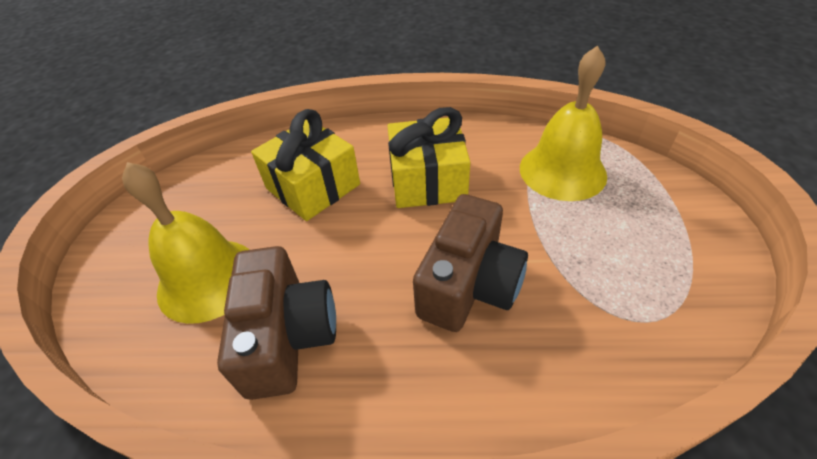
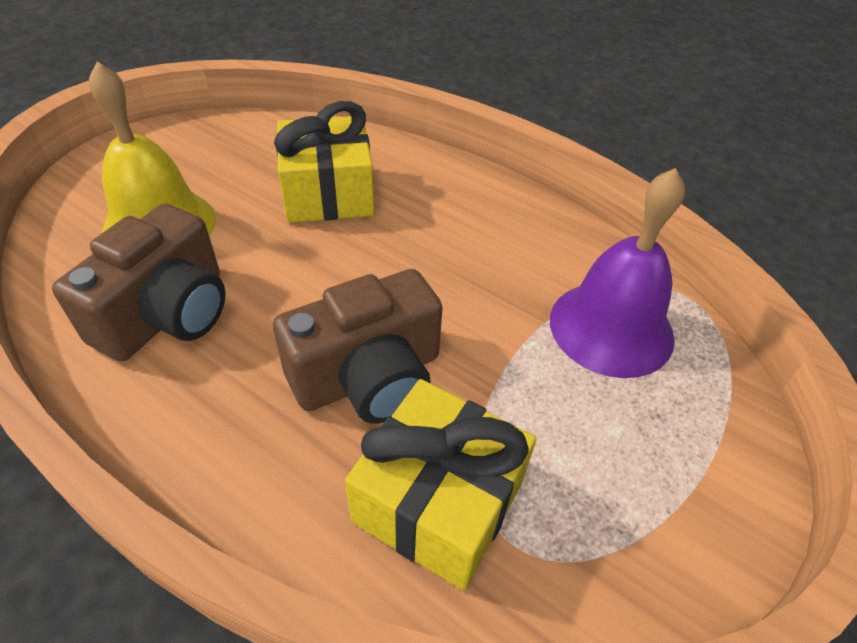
camera: 30 degrees right, 0 degrees up
yellow gift [388,107,470,208] -> yellow gift moved to [345,379,536,590]
yellow bell [520,45,607,201] -> purple bell [550,168,685,378]

